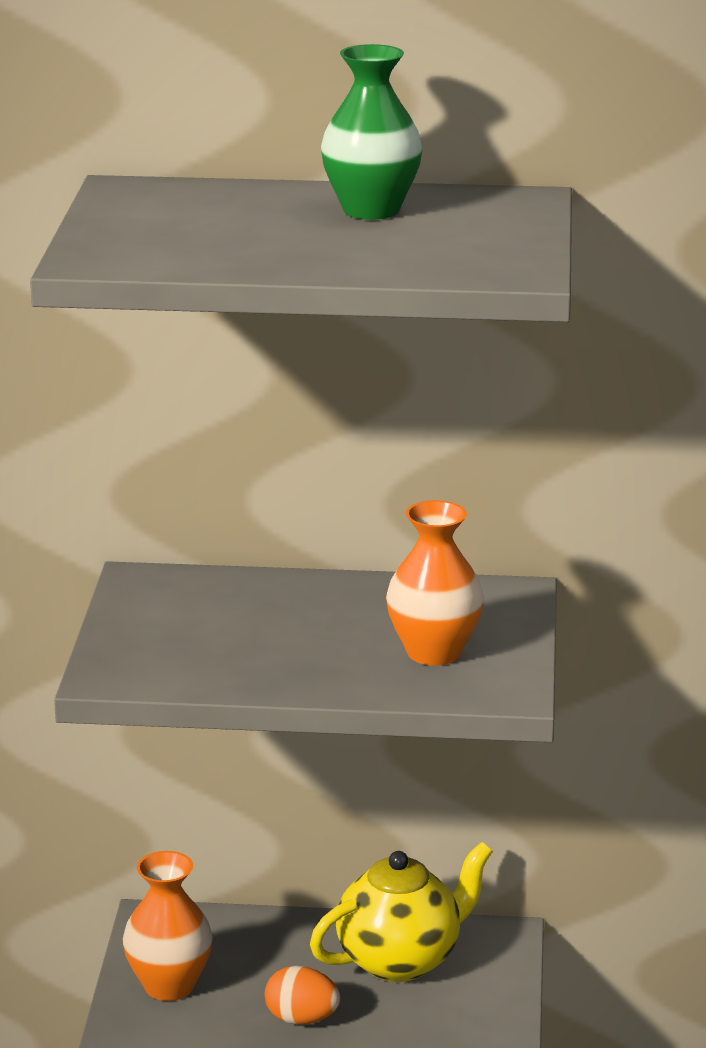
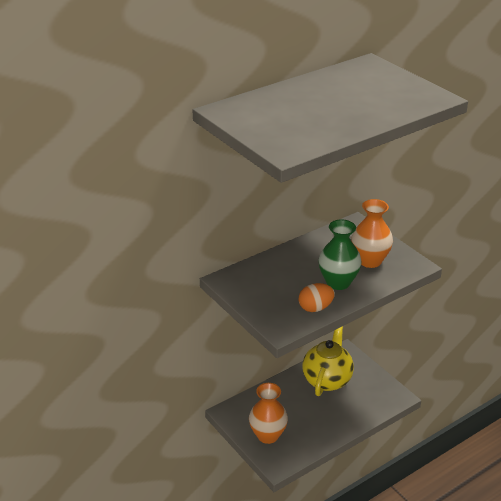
camera: 40 degrees left, 10 degrees up
orange egg [265,966,340,1025] -> orange egg moved to [299,283,335,312]
green vase [321,44,423,220] -> green vase moved to [318,219,362,290]

